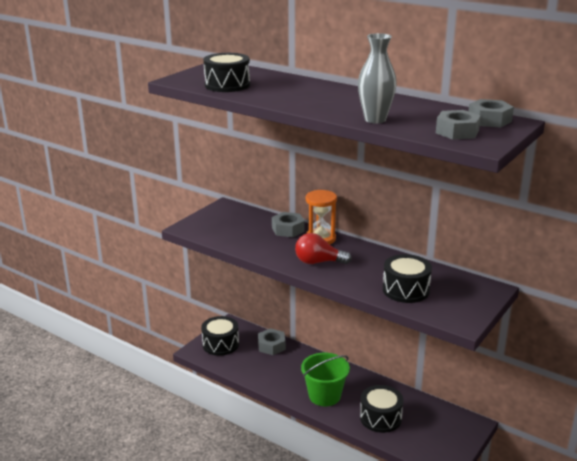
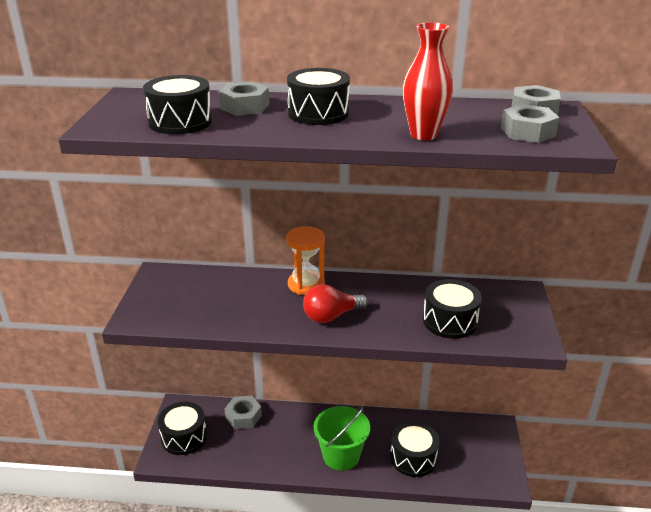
camera: 30 degrees left, 5 degrees up
grey nut [272,212,305,237] -> grey nut moved to [219,82,269,116]
grey vase [358,33,397,123] -> red vase [403,22,453,140]
none -> black drum [287,68,350,125]

